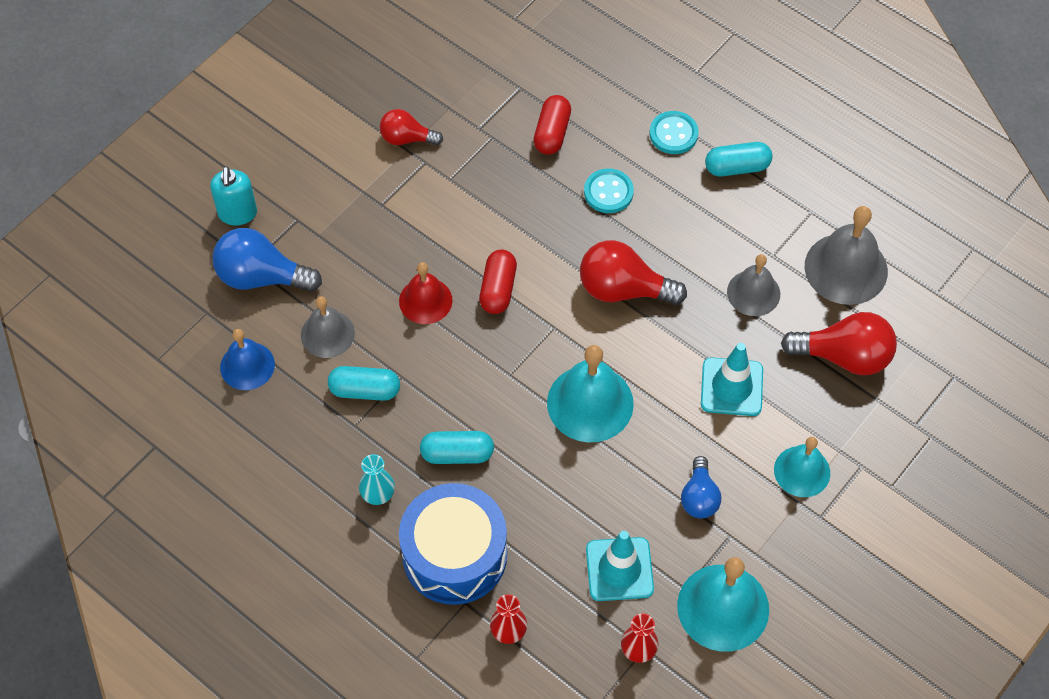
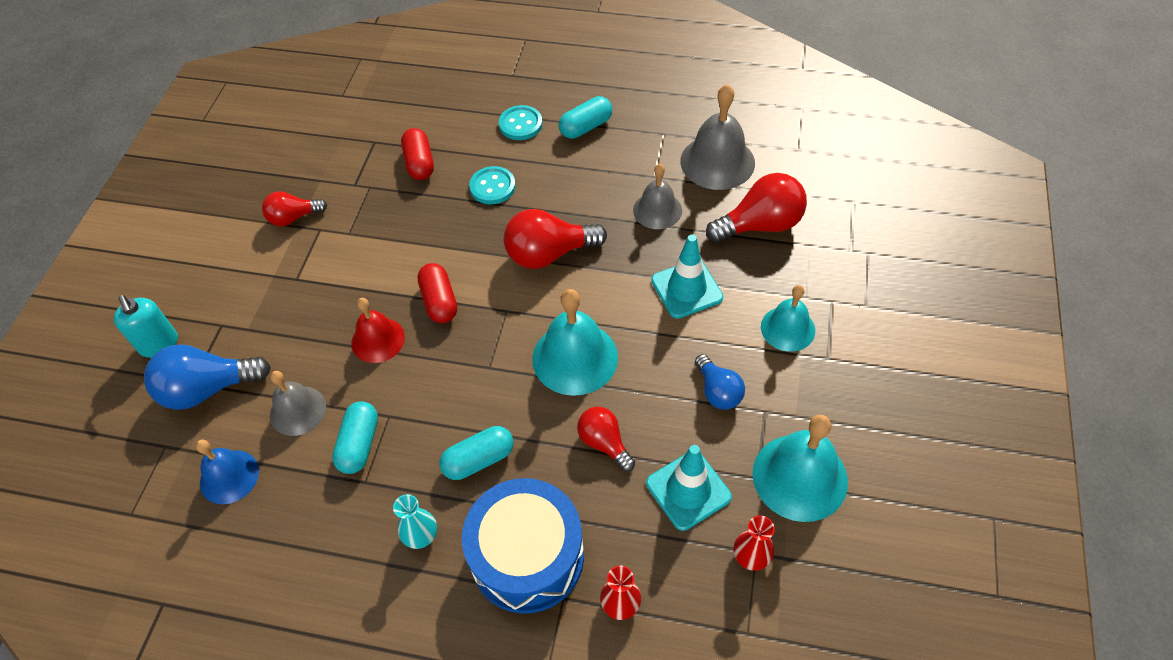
camera: 25 degrees left, 5 degrees down
turquoise capsule [328,366,400,401] -> turquoise capsule turned 60 degrees counterclockwise [332,401,378,474]
none -> red light bulb [577,407,635,472]

